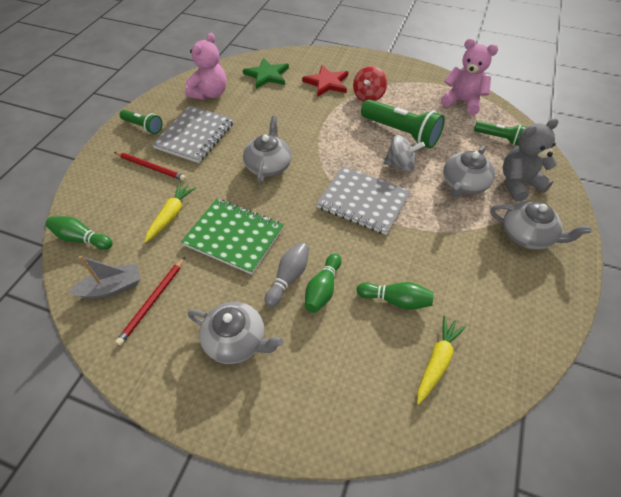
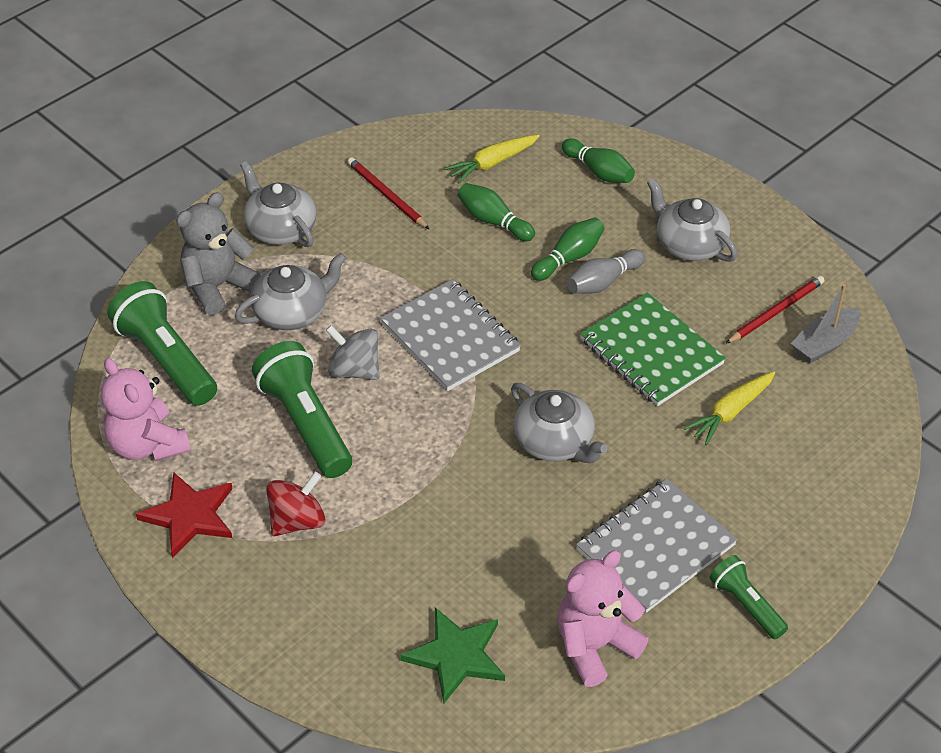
camera: 155 degrees left, 5 degrees down
green bowling pin [46,216,113,250] -> green bowling pin moved to [562,138,635,183]
grey boat [69,256,140,299] -> grey boat turned 45 degrees counterclockwise [791,284,860,363]
red pencil [114,152,186,181] -> red pencil moved to [347,157,430,230]
grey teapot [243,116,291,183] -> grey teapot turned 75 degrees counterclockwise [511,383,608,463]
red star [302,65,348,97] -> red star moved to [136,472,233,558]
green flashlight [474,121,526,145] -> green flashlight [107,281,217,406], size x1.77
grey teddy bear [503,118,558,202] -> grey teddy bear turned 135 degrees clockwise [176,192,261,315]

